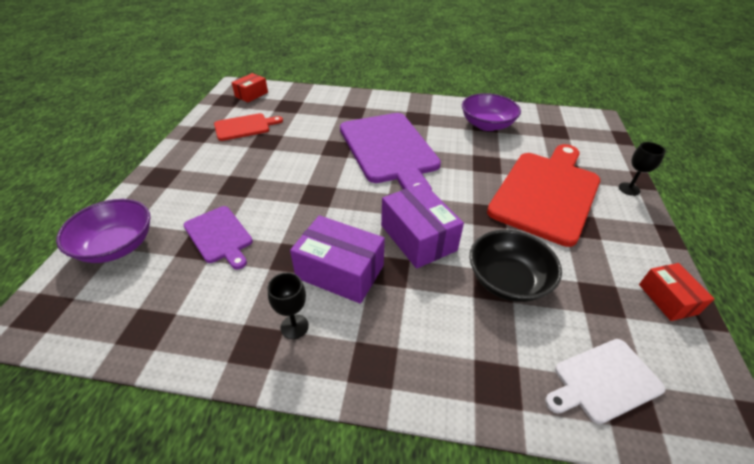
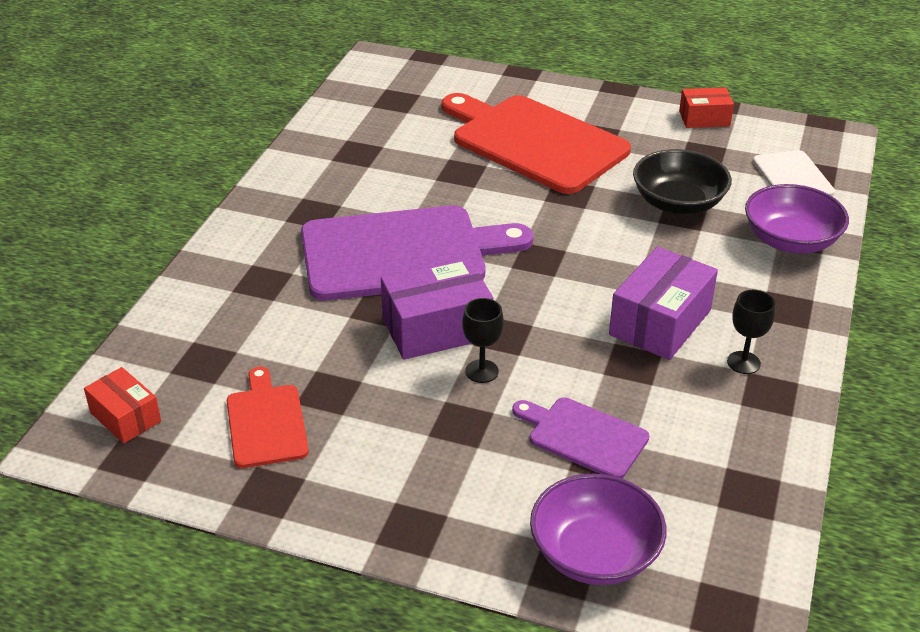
camera: 80 degrees left, 5 degrees down
purple cutting board [184,206,253,269] -> purple cutting board turned 120 degrees counterclockwise [512,397,649,479]
purple box [381,183,464,269] -> purple box moved to [381,258,493,359]
purple bowl [462,93,521,131] -> purple bowl moved to [745,184,849,254]
black goblet [619,142,666,196] -> black goblet moved to [462,298,504,383]

